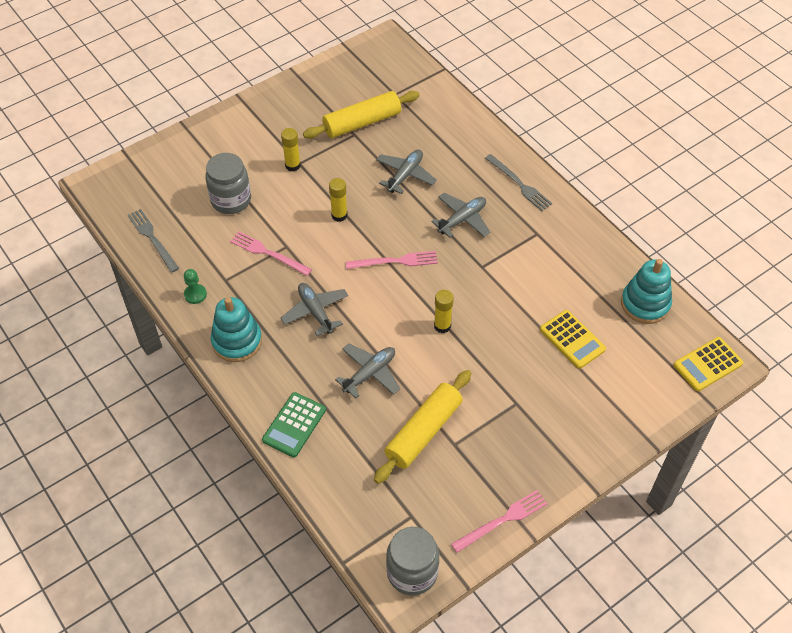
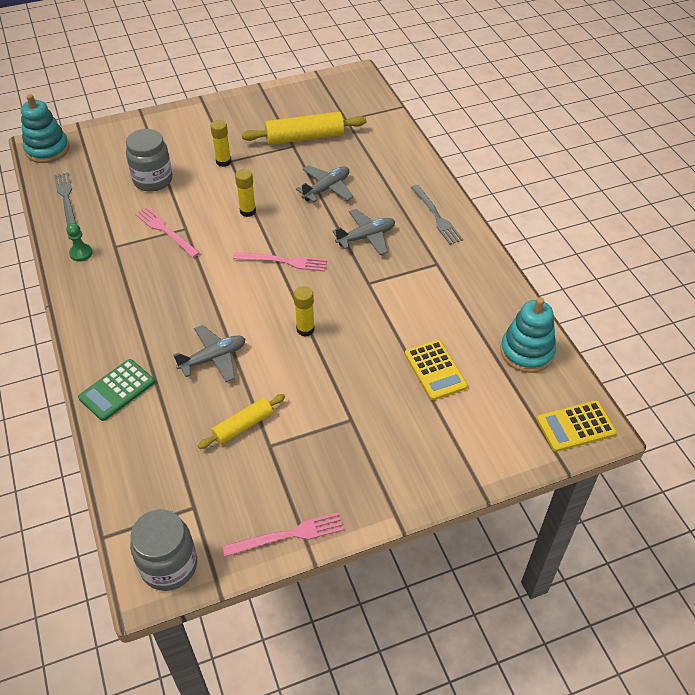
camera: 15 degrees right, 5 degrees down
turquoise stacking toy [211,297,262,362] -> turquoise stacking toy moved to [21,94,69,163]
grey plane [281,283,349,336] -> none
yellow rolling pin [374,370,471,484] -> yellow rolling pin [198,394,285,449], size x0.61

